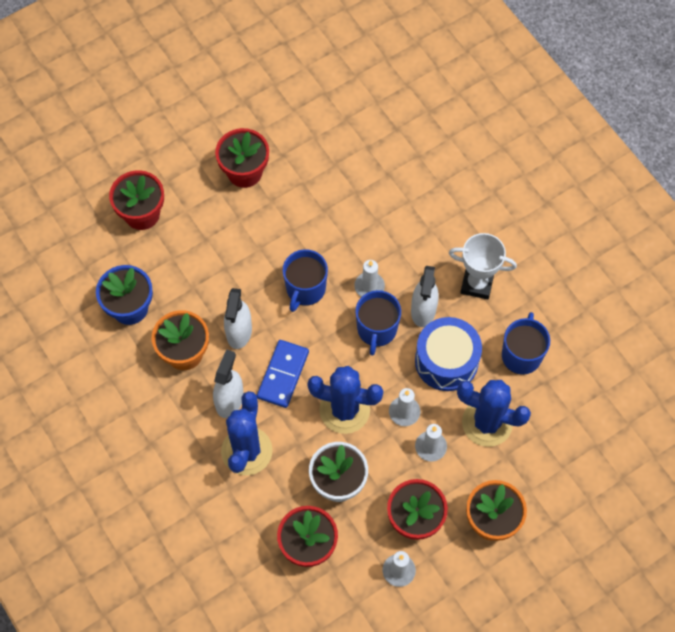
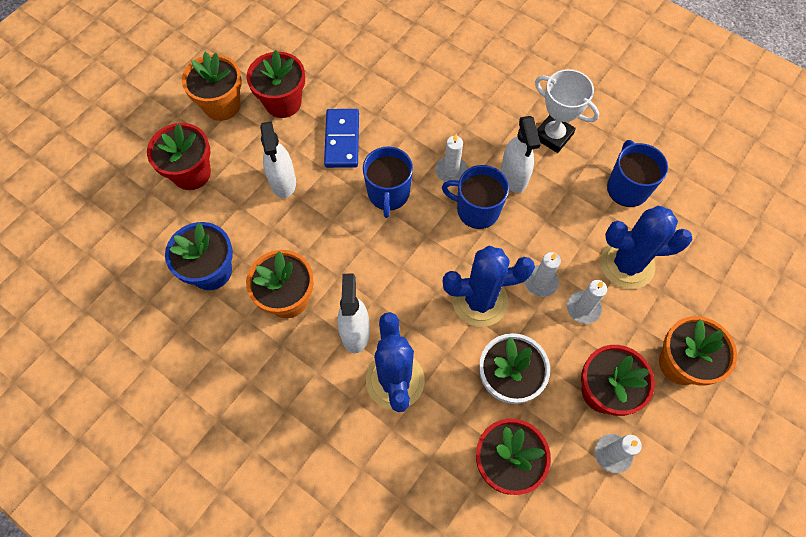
camera: 20 degrees left, 0 degrees up
white spray bottle [224,288,252,349] -> white spray bottle moved to [260,121,296,198]
blue domino [257,340,309,408] -> blue domino moved to [324,109,359,168]
blue mug [355,290,401,356] -> blue mug turned 120 degrees clockwise [442,165,509,229]
blue drum [415,317,482,391] -> none
white trophy [449,233,517,300] -> white trophy turned 45 degrees clockwise [535,69,599,153]
none -> orange flower pot [182,52,242,121]

